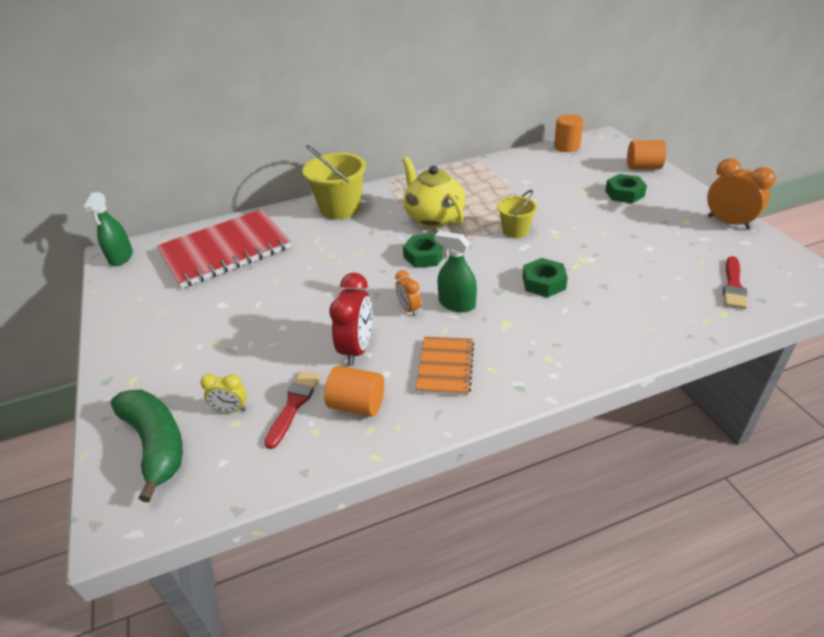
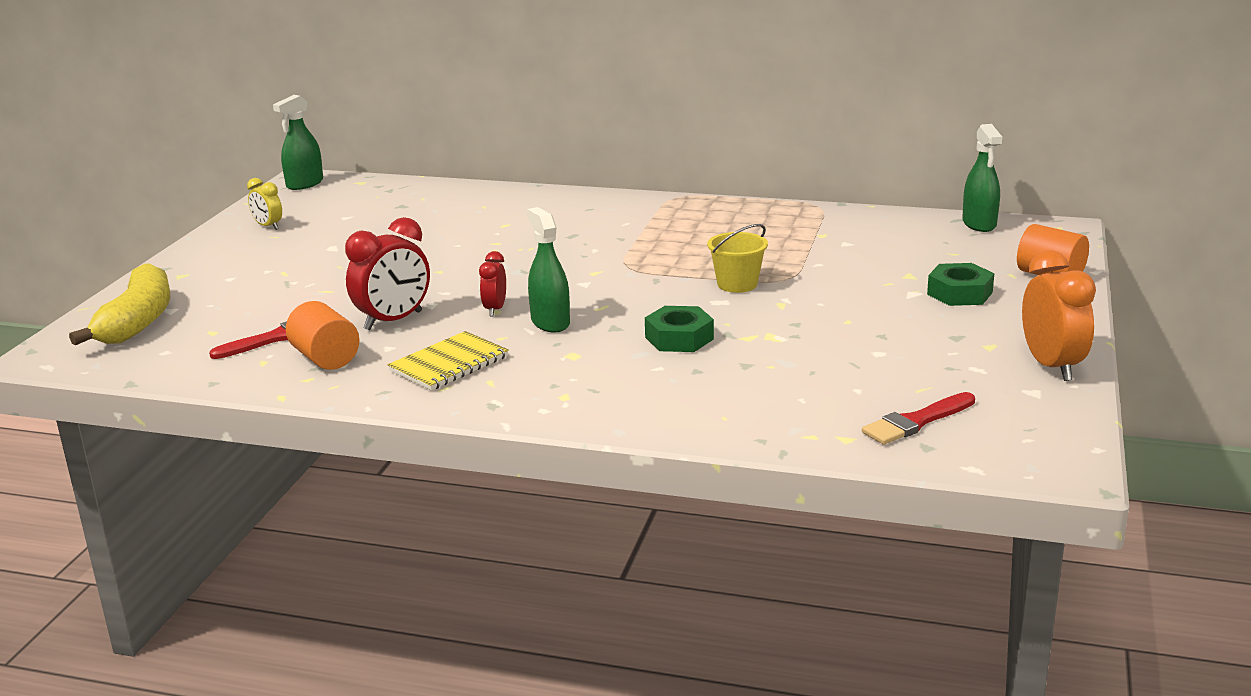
camera: 35 degrees right, 15 degrees down
green banana [111,389,183,502] -> yellow banana [69,263,170,345]
red notebook [157,209,291,288] -> none
yellow clock [200,374,247,413] -> yellow clock moved to [247,178,282,230]
yellow bucket [302,145,366,219] -> none
orange clock [395,270,421,316] -> red clock [479,251,506,316]
yellow teapot [402,157,465,228] -> none
green nut [403,234,444,268] -> none
orange notebook [416,337,474,396] -> yellow notebook [388,331,509,391]
orange cylinder [554,114,584,152] -> green spray bottle [962,124,1002,232]

